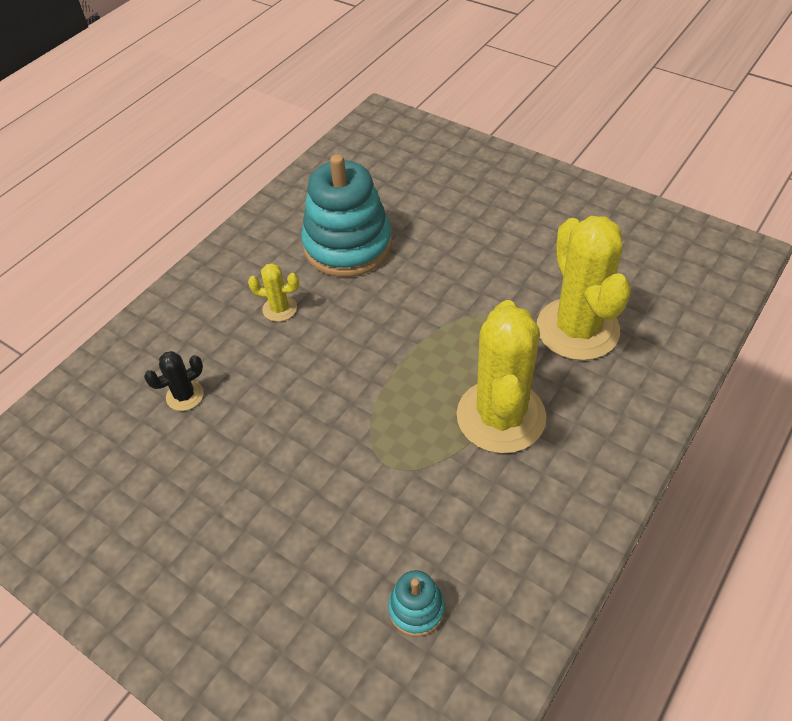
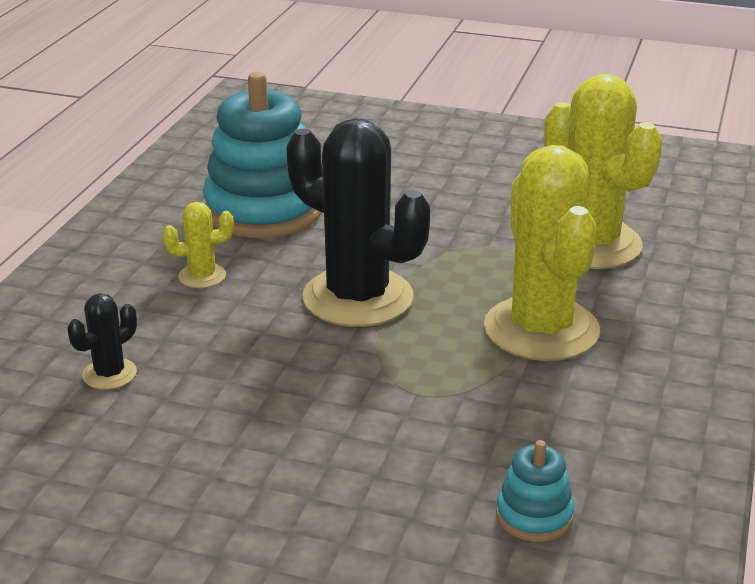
camera: 20 degrees left, 20 degrees down
none -> black cactus [286,118,430,327]

